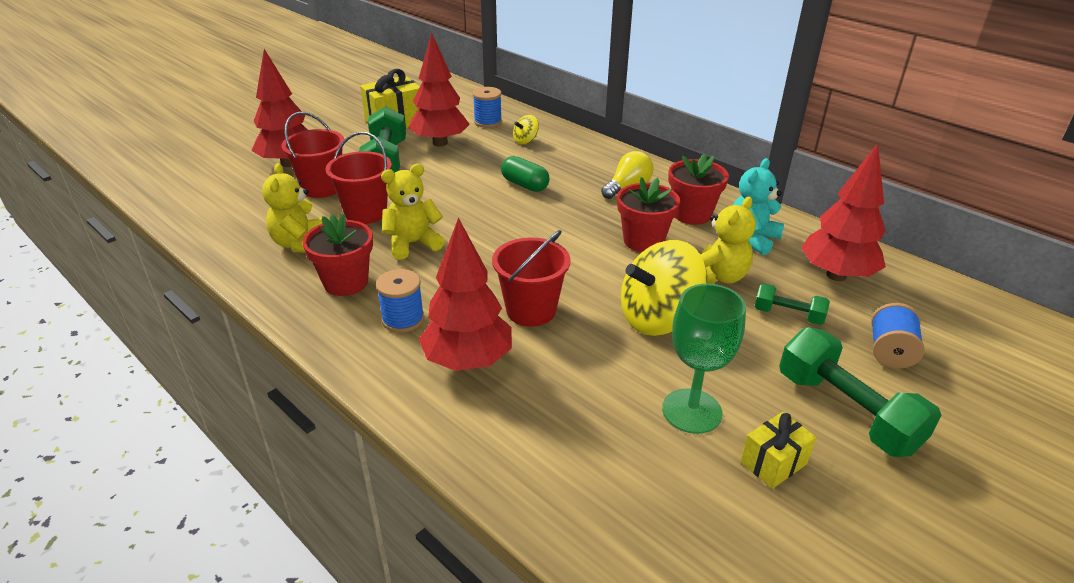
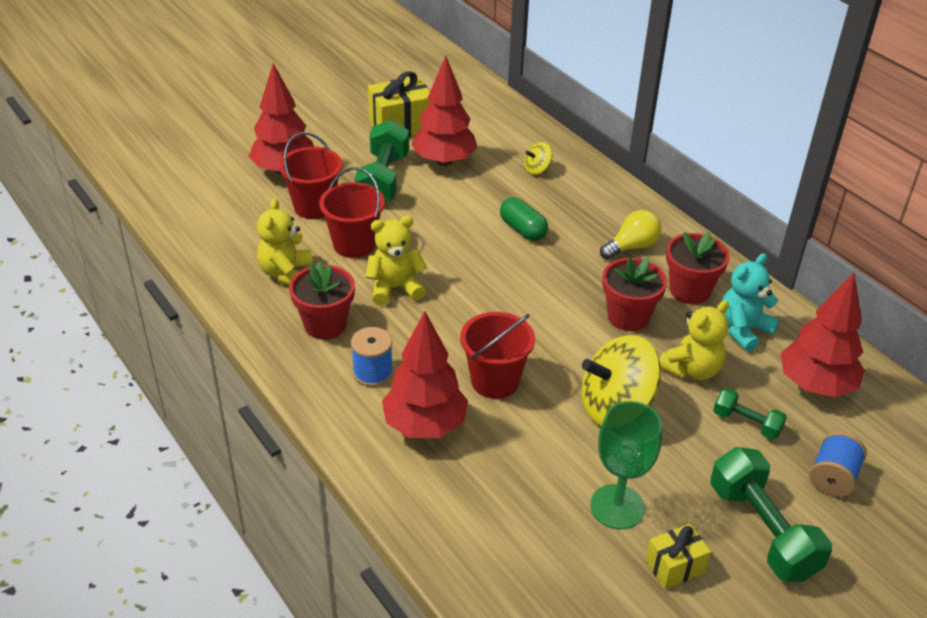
camera: 10 degrees right, 5 degrees up
blue spool [473,87,502,128] -> none

